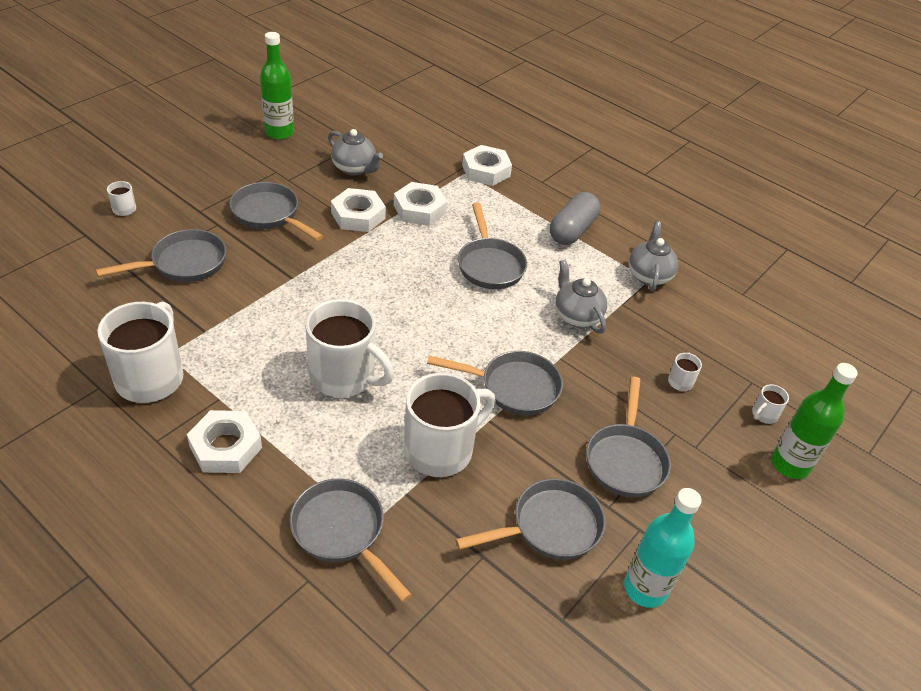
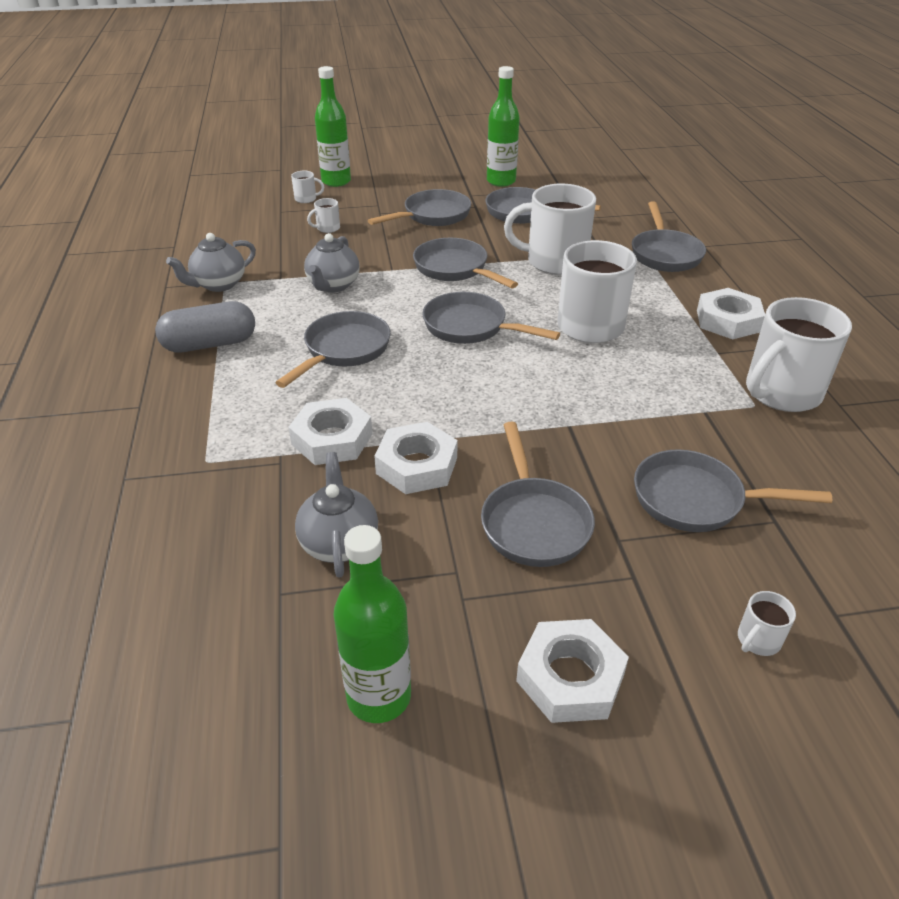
camera: 135 degrees left, 5 degrees down
white nut [462,145,512,186] -> white nut moved to [516,619,629,723]
turquoise bottle [624,488,702,608] -> green bottle [487,66,520,187]
none -> grey pan [422,292,560,344]

